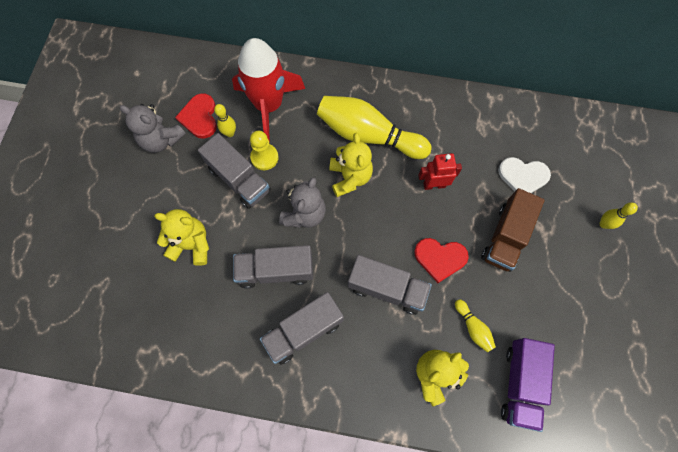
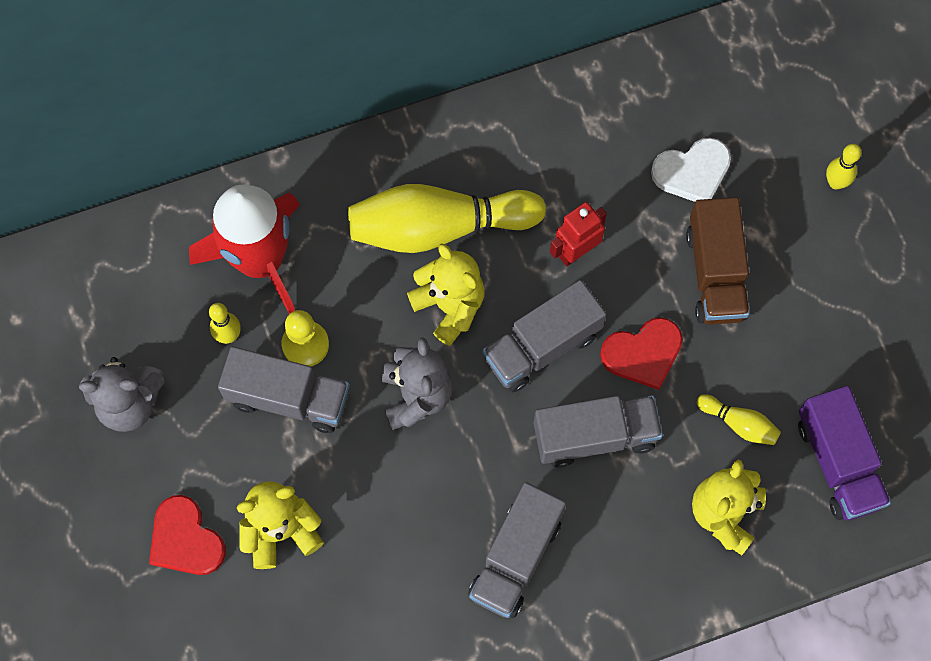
camera: 30 degrees left, 0 degrees up
red heart [175,93,217,139] -> red heart moved to [149,495,226,575]
grey truck [233,245,313,289] -> grey truck moved to [483,280,606,392]

